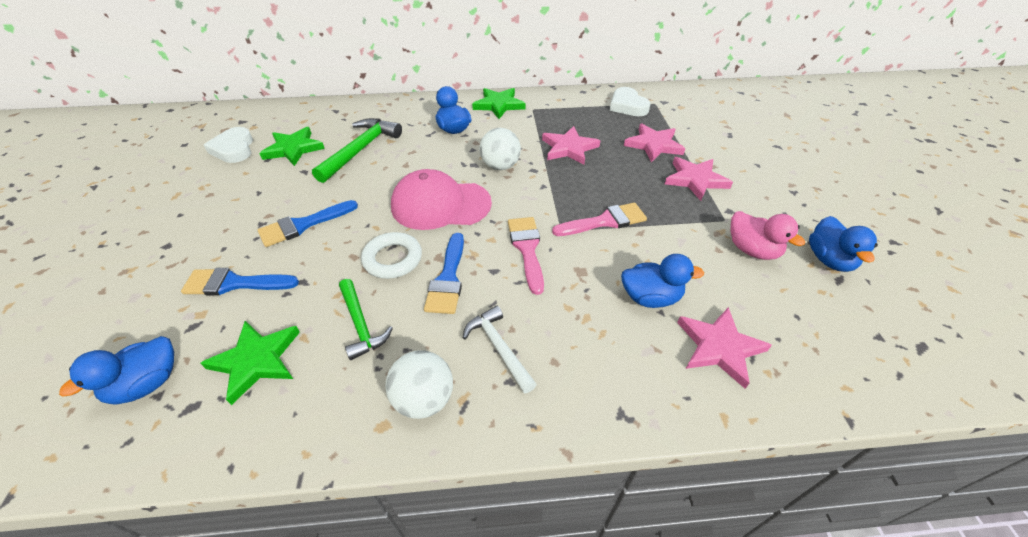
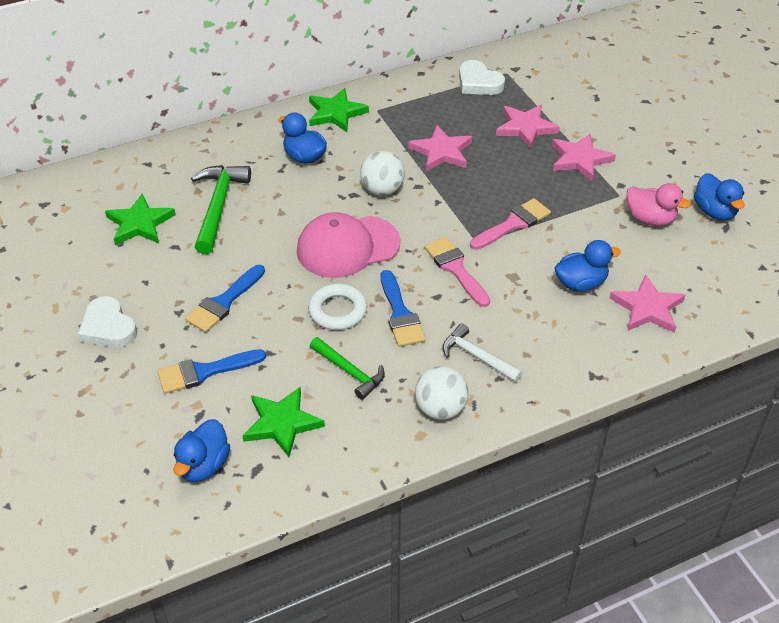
camera: 20 degrees left, 0 degrees up
white heart [204,127,253,163] -> white heart moved to [78,296,137,348]

